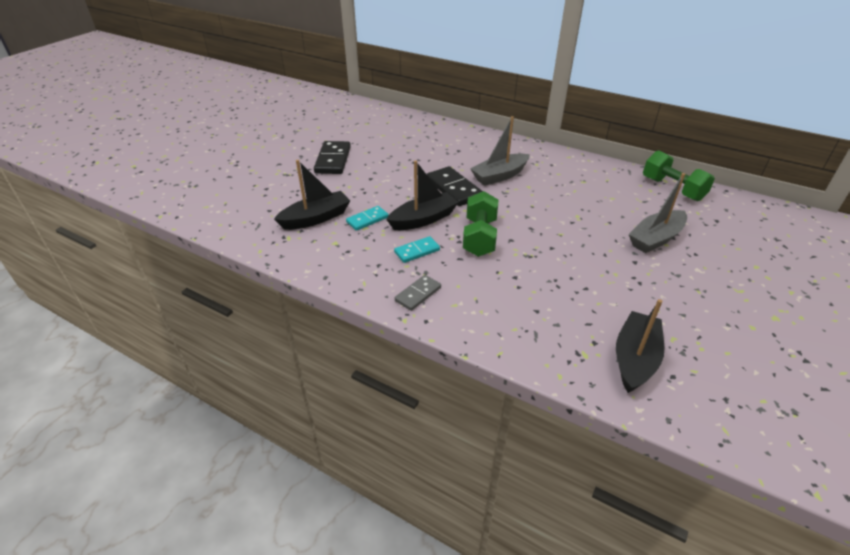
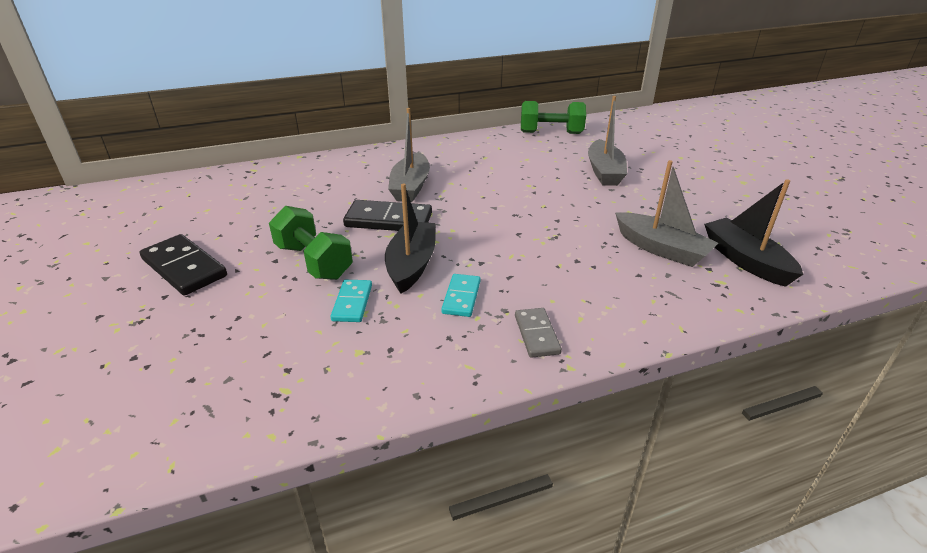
camera: 50 degrees left, 5 degrees down
black boat [274,160,350,230] -> none
green dumbbell [463,191,498,257] -> green dumbbell moved to [269,206,353,280]
none -> grey boat [615,160,718,267]

